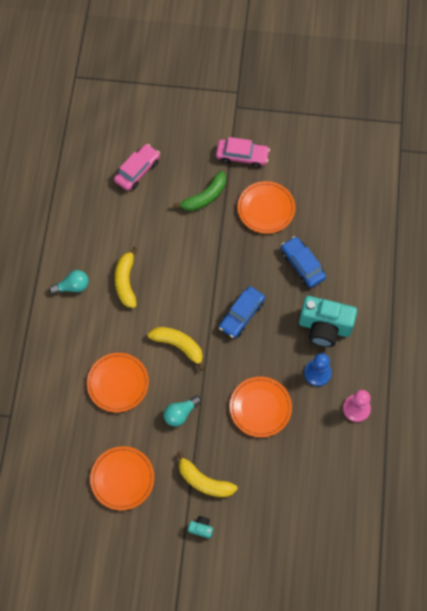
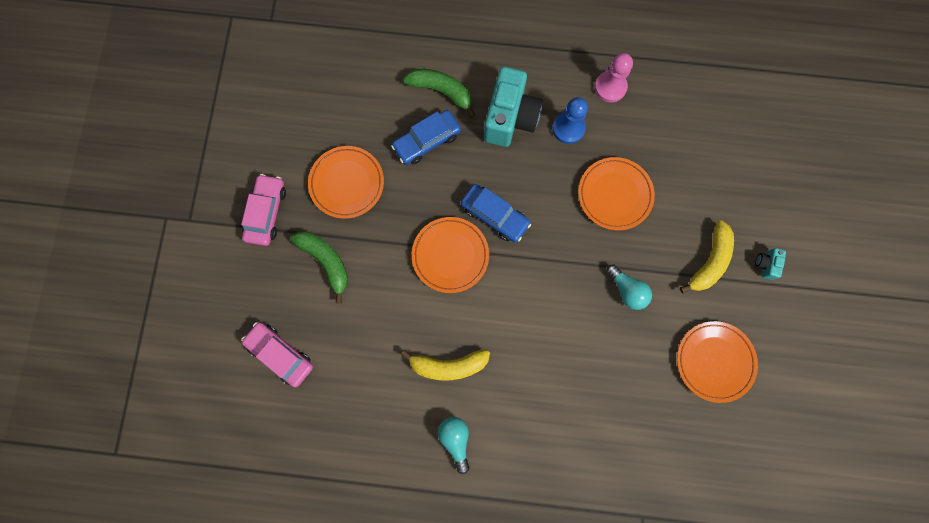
camera: 90 degrees left, 10 degrees up
orange plate [87,353,149,412] -> orange plate moved to [412,217,489,293]
yellow banana [148,327,204,371] -> none
none -> green banana [403,69,475,118]

